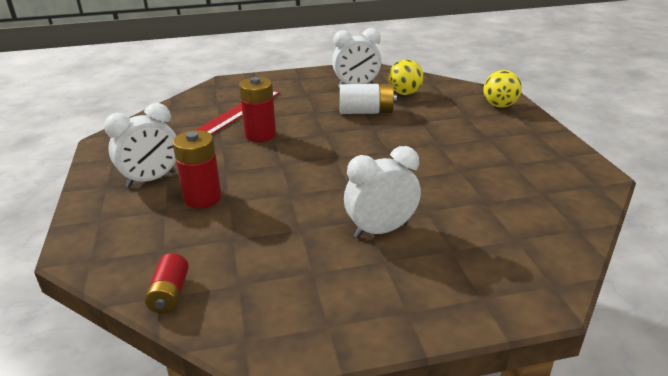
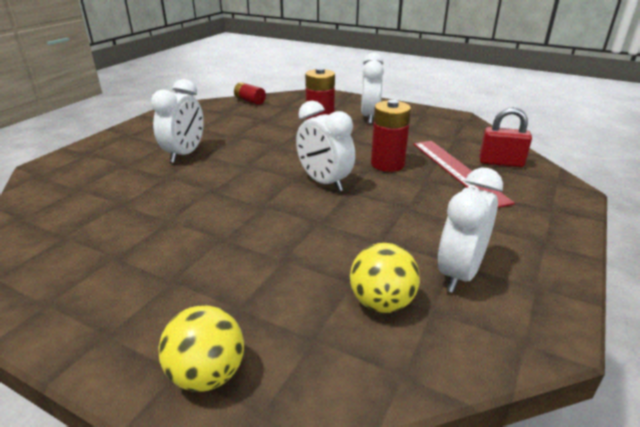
camera: 130 degrees right, 0 degrees up
white battery [340,84,397,114] -> none
none -> white clock [296,101,355,191]
none -> red padlock [479,107,532,167]

